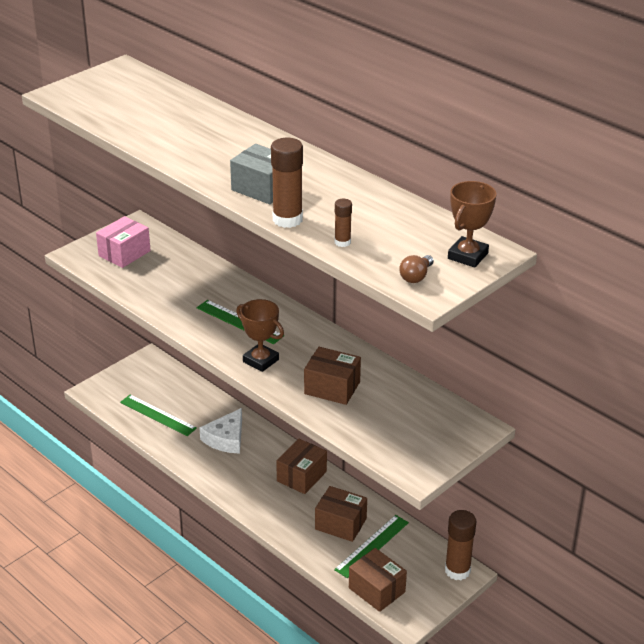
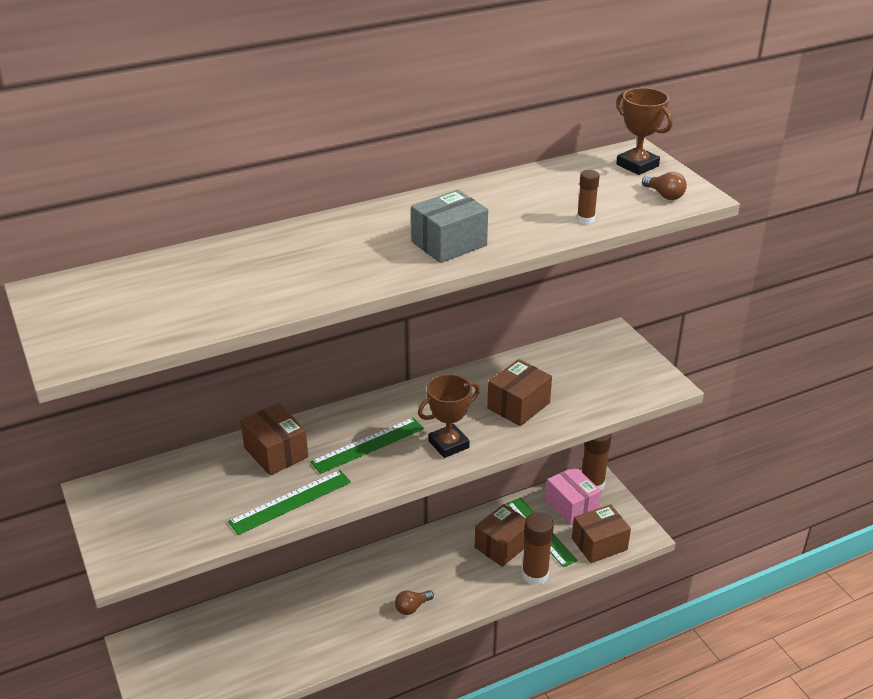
camera: 70 degrees left, 0 degrees up
pink box [96,216,151,268] -> pink box moved to [545,466,601,525]
green ruler [120,395,197,436] -> green ruler moved to [228,470,351,535]
white cheese [199,408,242,454] -> none
brown glue stick [271,138,303,228] -> brown glue stick moved to [522,512,554,585]
brown box [276,439,327,494] -> brown box moved to [240,403,308,476]
none -> brown light bulb [395,590,434,615]

